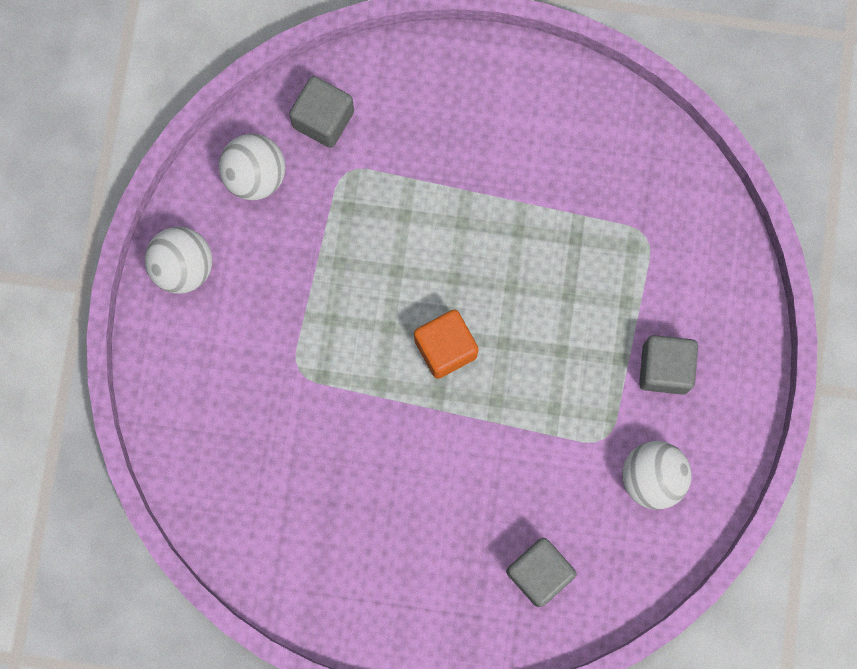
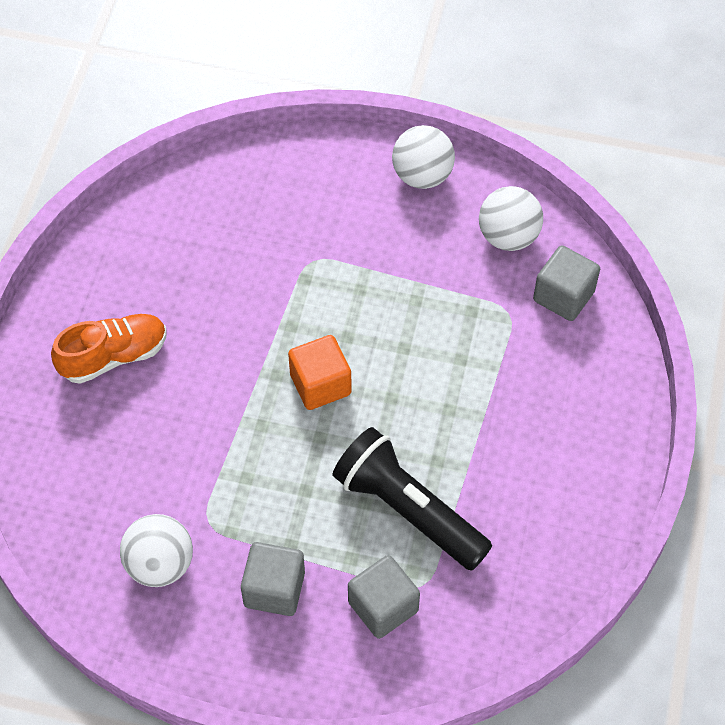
camera: 95 degrees right, 20 degrees down
grey cube [506,538,577,607] -> grey cube moved to [348,555,420,639]
none -> orange shoe [51,314,166,384]
none -> black flashlight [333,427,492,571]

